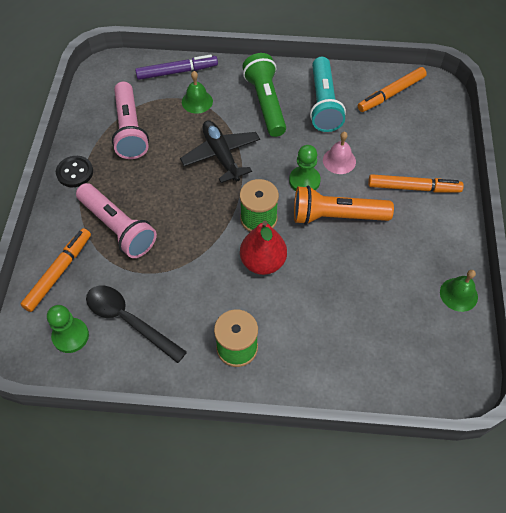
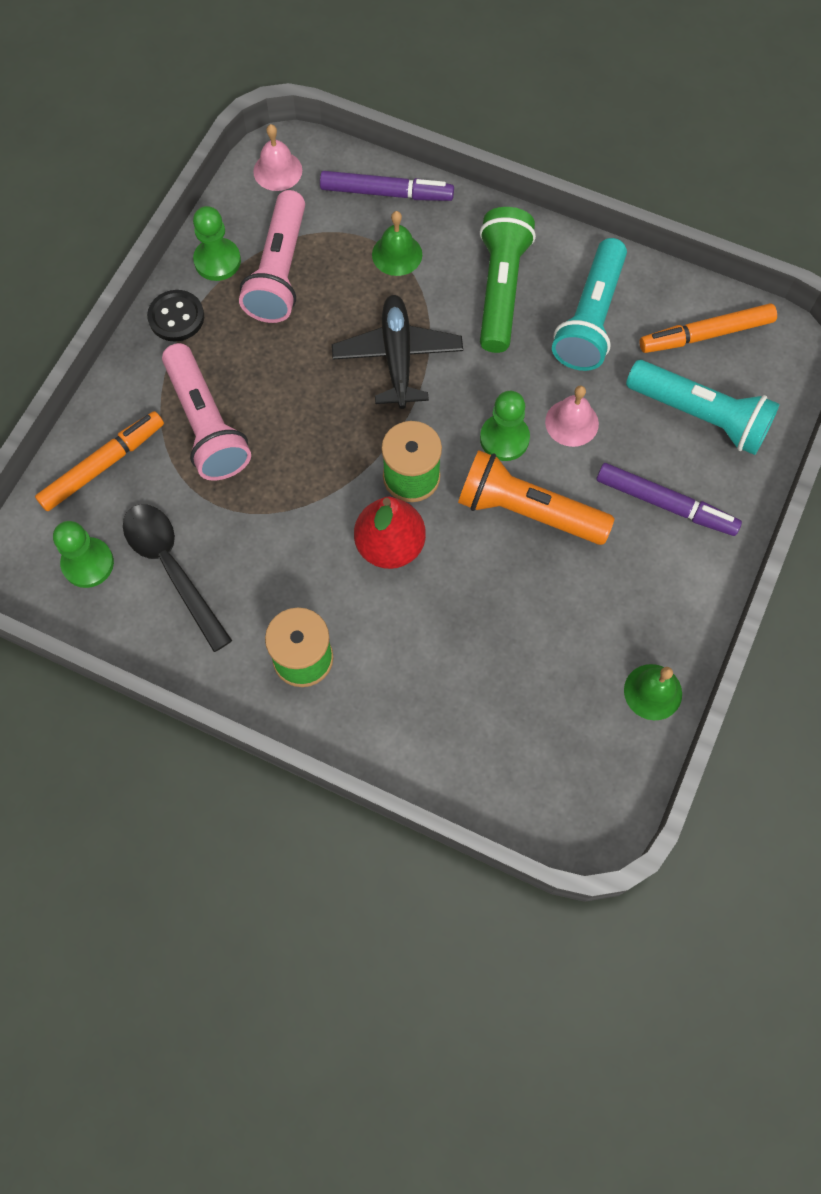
camera: 20 degrees right, 10 degrees up
orange marker [368,174,464,192] -> purple marker [596,463,742,536]
none -> green pawn [193,206,241,281]
none -> pink bell [253,124,302,191]
none -> turquoise flashlight [626,360,780,455]

